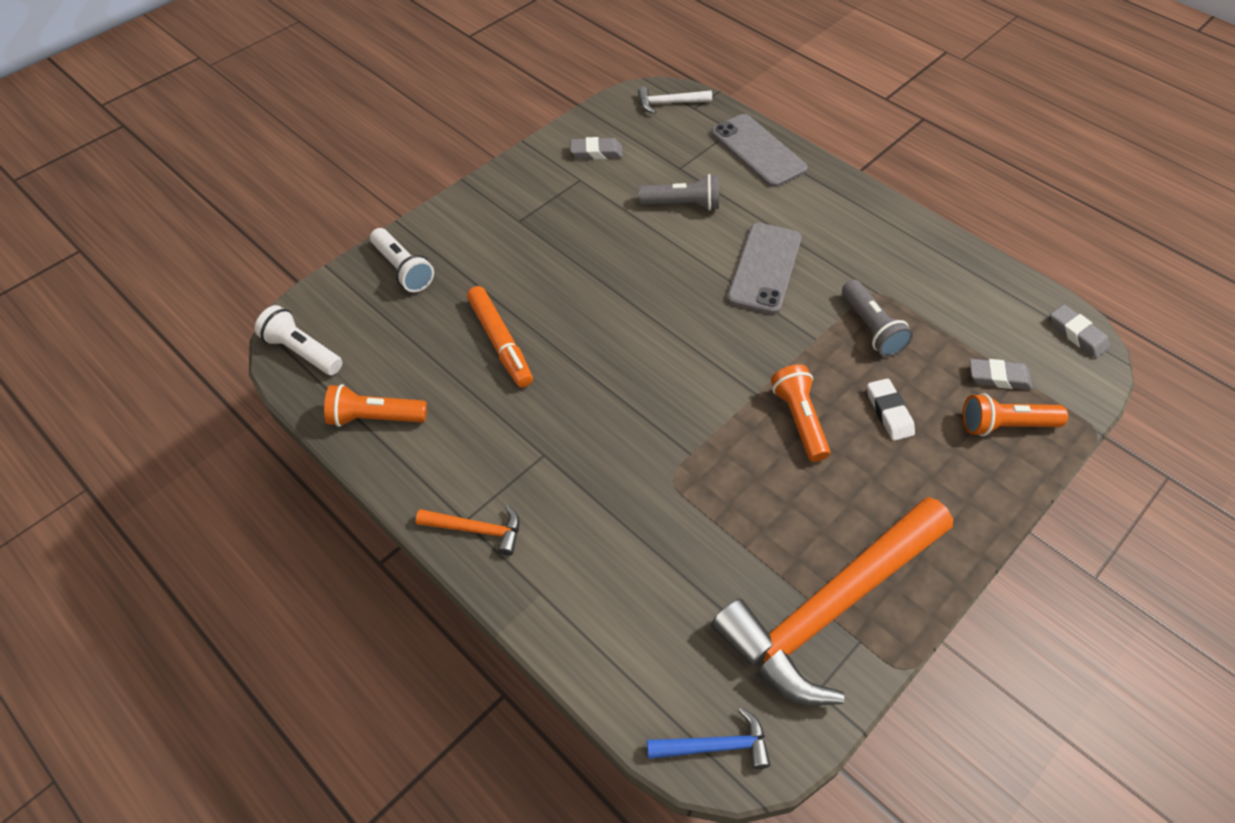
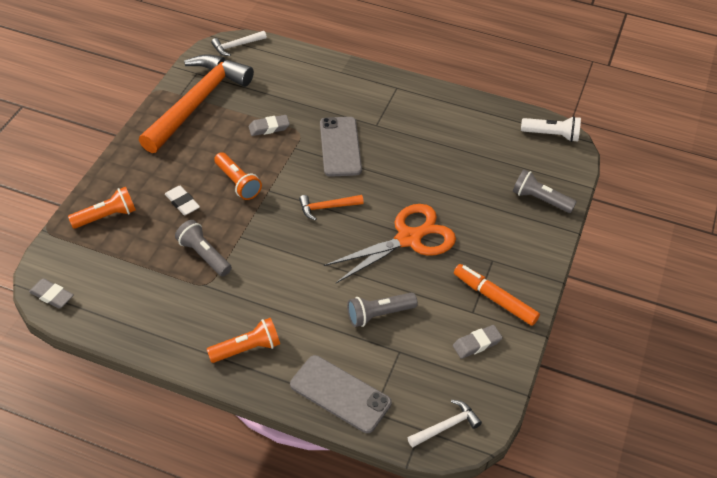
camera: 155 degrees right, 5 degrees down
orange flashlight [324,384,427,427] -> orange flashlight moved to [207,318,280,363]
white flashlight [370,228,434,292] -> grey flashlight [513,169,576,213]
orange hammer [416,505,520,556] -> orange hammer moved to [299,195,364,221]
orange marker [467,286,533,387] -> orange marker moved to [454,264,540,326]
blue hammer [647,707,770,769] -> white hammer [211,31,267,56]
grey phone [727,223,802,314] -> grey phone moved to [320,117,362,177]
grey eraser [969,359,1033,390] -> grey eraser moved to [249,115,290,136]
none -> orange scissors [324,204,456,283]

